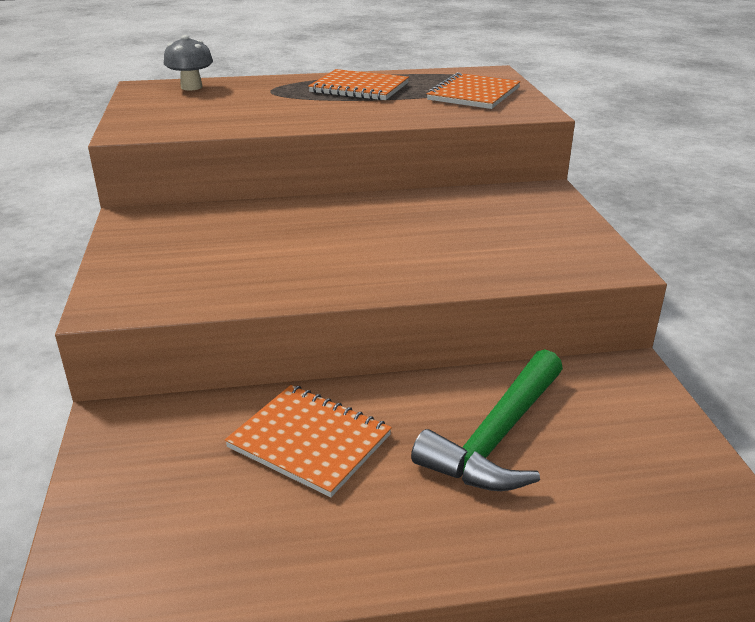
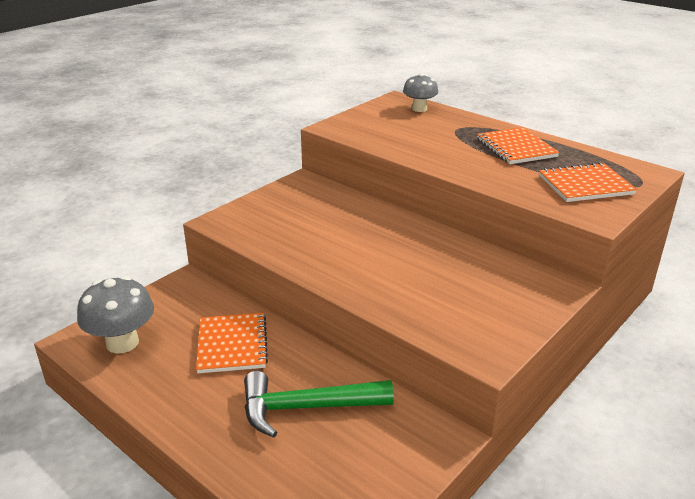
camera: 50 degrees right, 0 degrees up
none -> grey mushroom [77,276,154,354]

